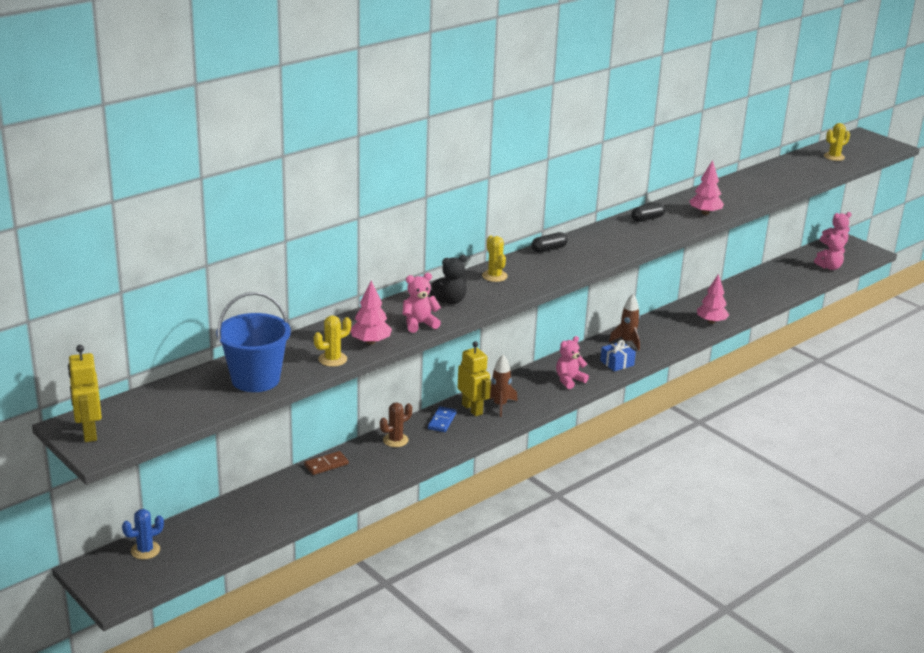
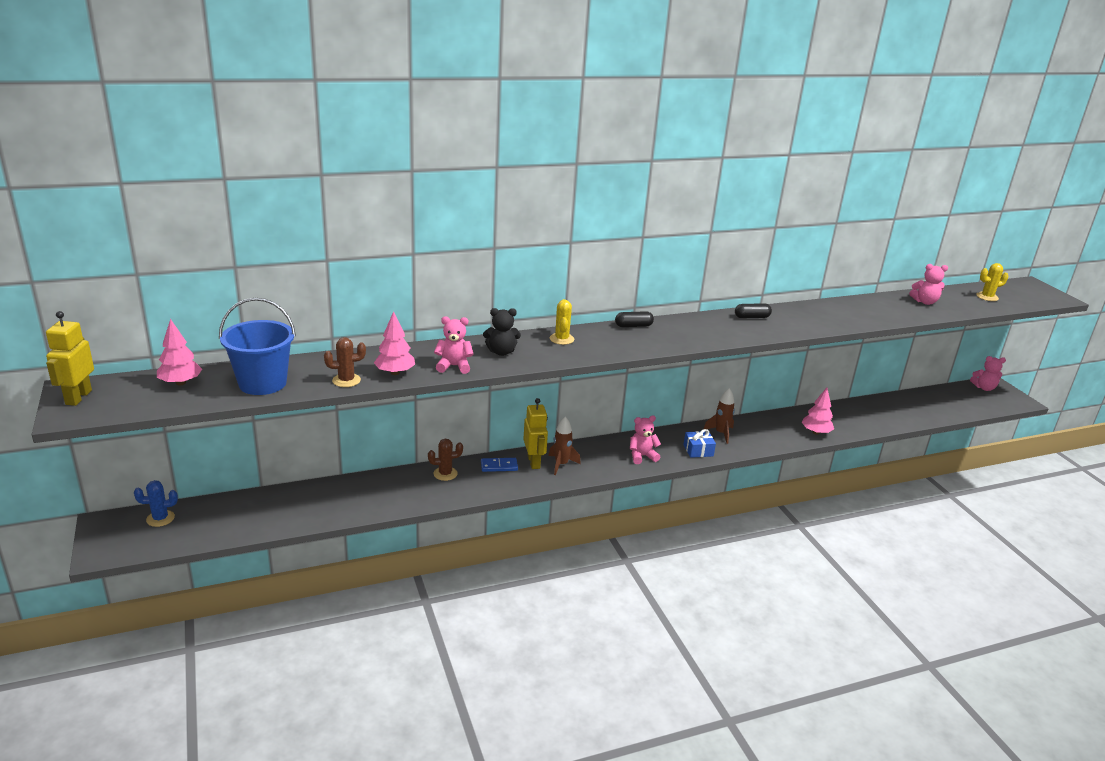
camera: 20 degrees right, 0 degrees up
brown domino [304,451,349,475] -> none
yellow cactus [314,315,351,367] -> brown cactus [324,337,366,387]
blue domino [428,406,457,432] -> blue domino turned 45 degrees clockwise [481,458,518,472]
pink tree [689,160,724,215] -> pink tree moved to [157,319,202,385]
pink teddy bear [814,233,847,270] -> pink teddy bear moved to [909,264,948,305]

